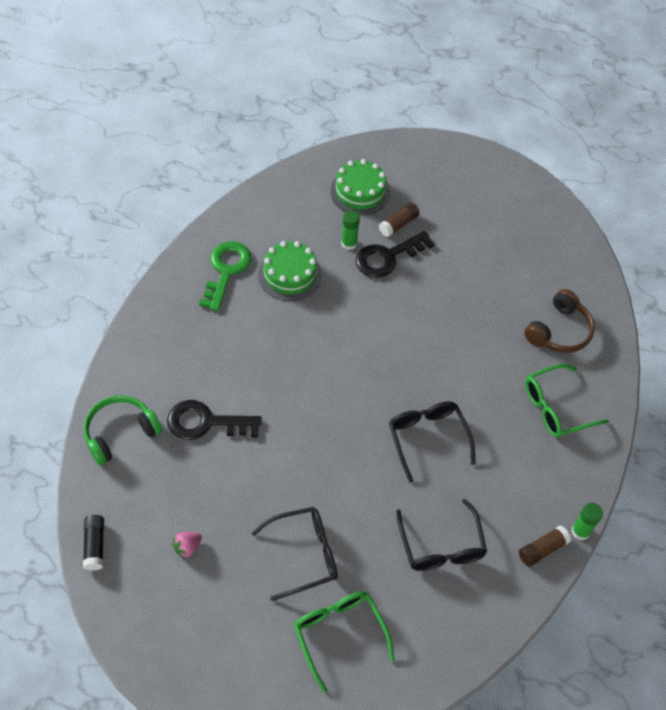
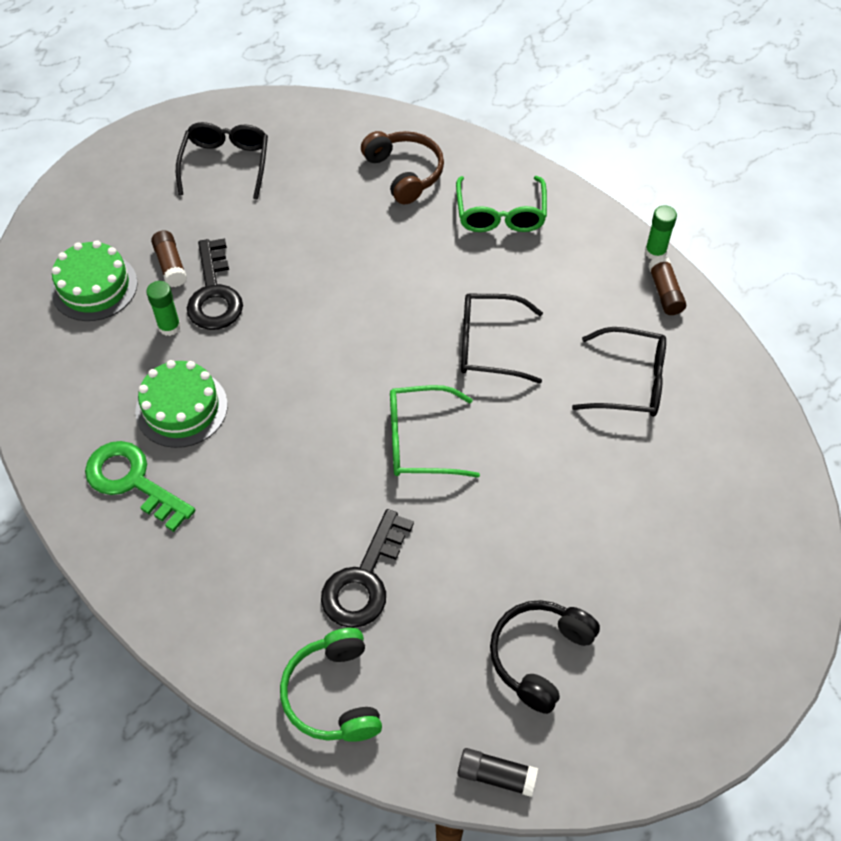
camera: 65 degrees left, 0 degrees up
pink strawberry [172,532,202,558] -> black headphones [490,600,600,714]
black glasses [252,507,338,601] -> black glasses moved to [176,122,268,200]
green glasses [294,591,394,693] -> green glasses moved to [390,385,480,478]

